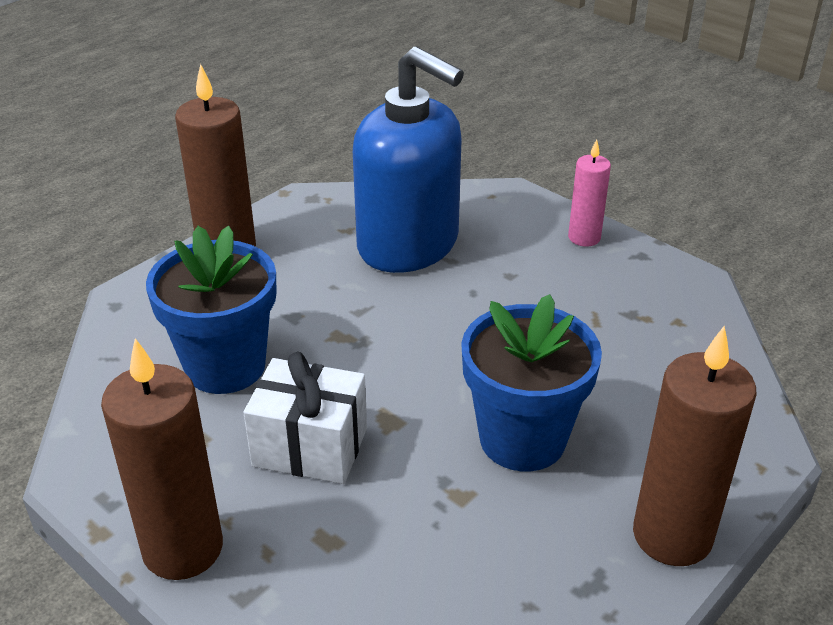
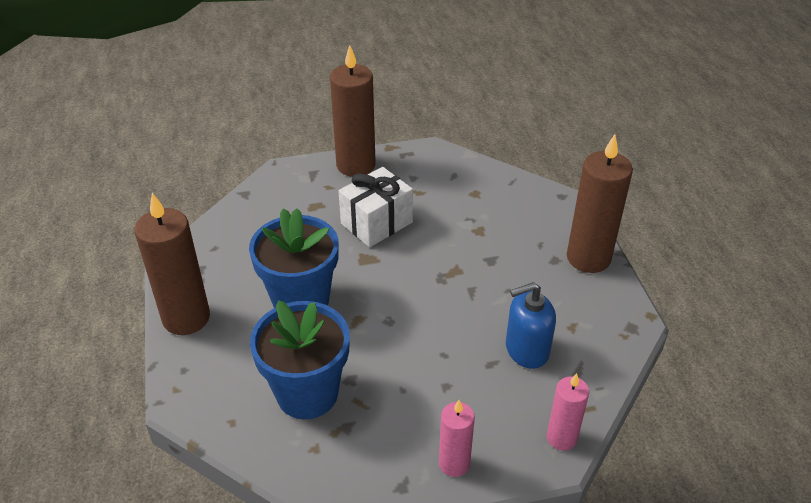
camera: 125 degrees right, 5 degrees up
blue flower pot [146,226,277,394] -> blue flower pot moved to [250,300,350,419]
blue soap dispenser [353,47,464,273] -> blue soap dispenser [506,282,556,369], size x0.54
none -> pink candle [547,373,589,451]

